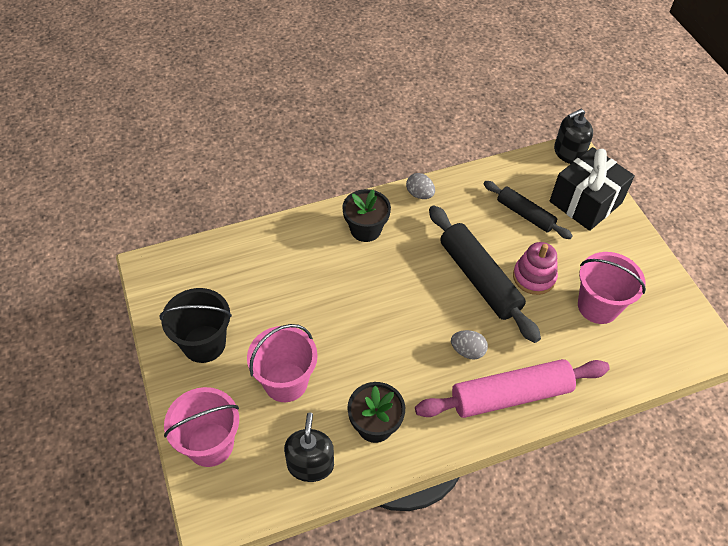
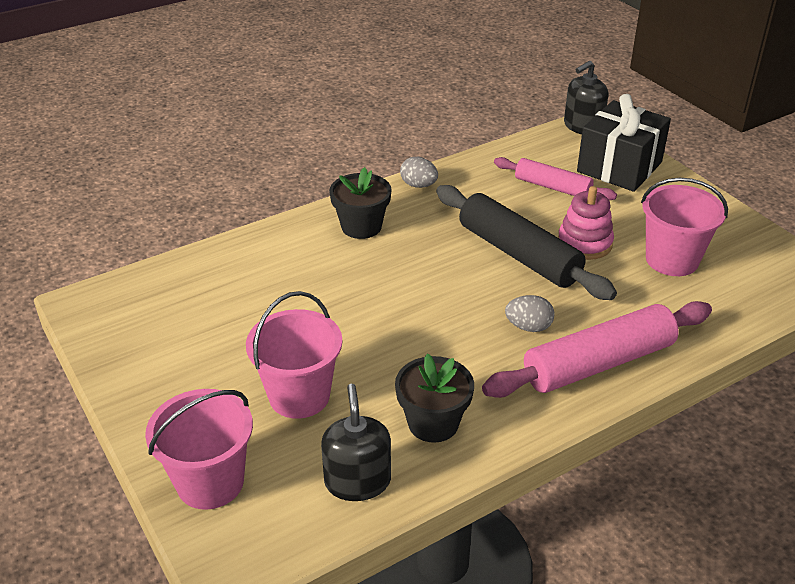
camera: 10 degrees left, 15 degrees down
black bucket [159,288,232,363] -> none
black rolling pin [484,181,573,239] -> pink rolling pin [494,157,617,200]

